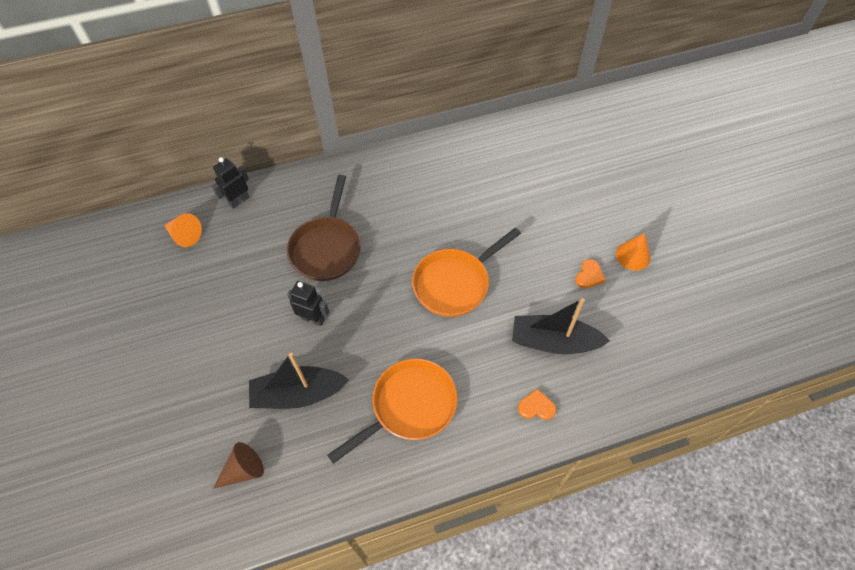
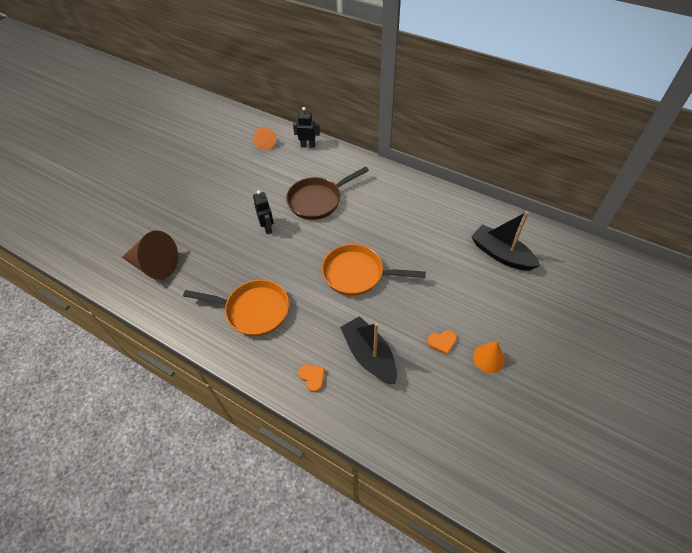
camera: 50 degrees right, 5 degrees down
brown cone [213,442,264,489] -> brown cone [122,230,178,280], size x1.73
black boat [249,353,349,409] -> black boat moved to [471,211,540,271]

